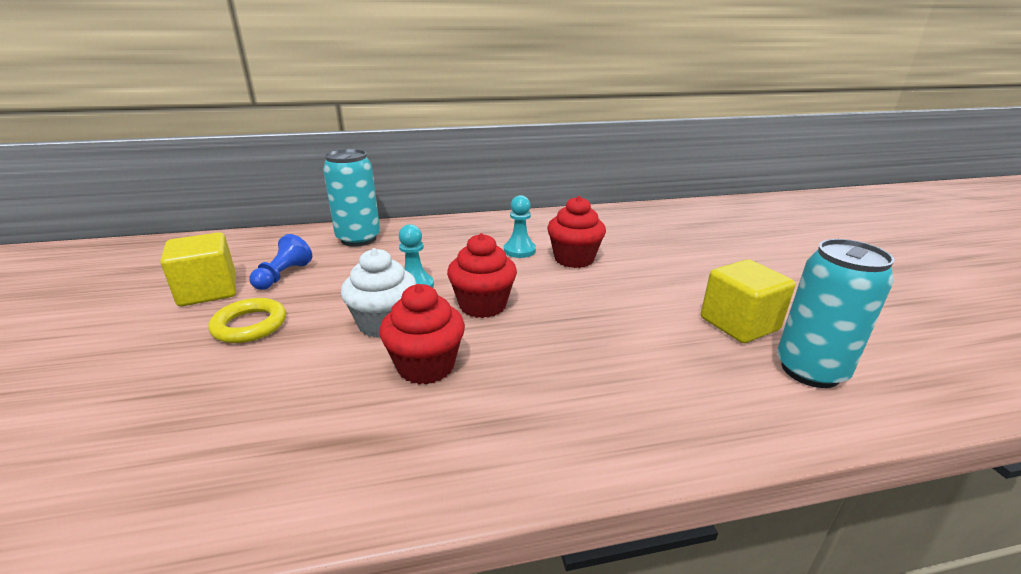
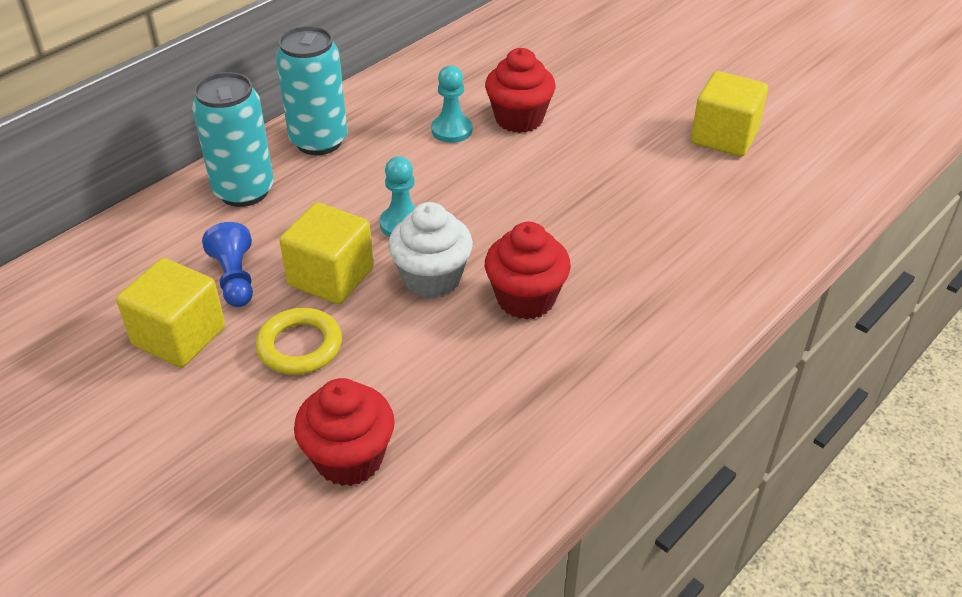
camera: 35 degrees left, 15 degrees up
red cupcake [447,233,517,318] -> red cupcake moved to [294,378,395,486]
turquoise can [777,239,895,388] -> turquoise can moved to [276,26,348,155]
none -> yellow cube [279,202,374,304]

